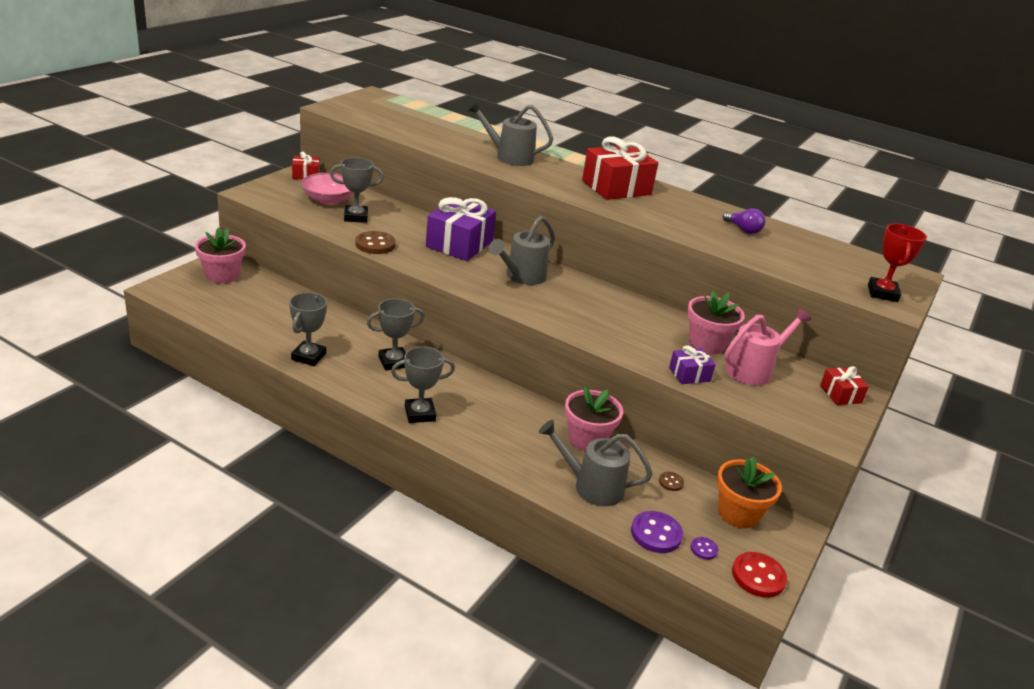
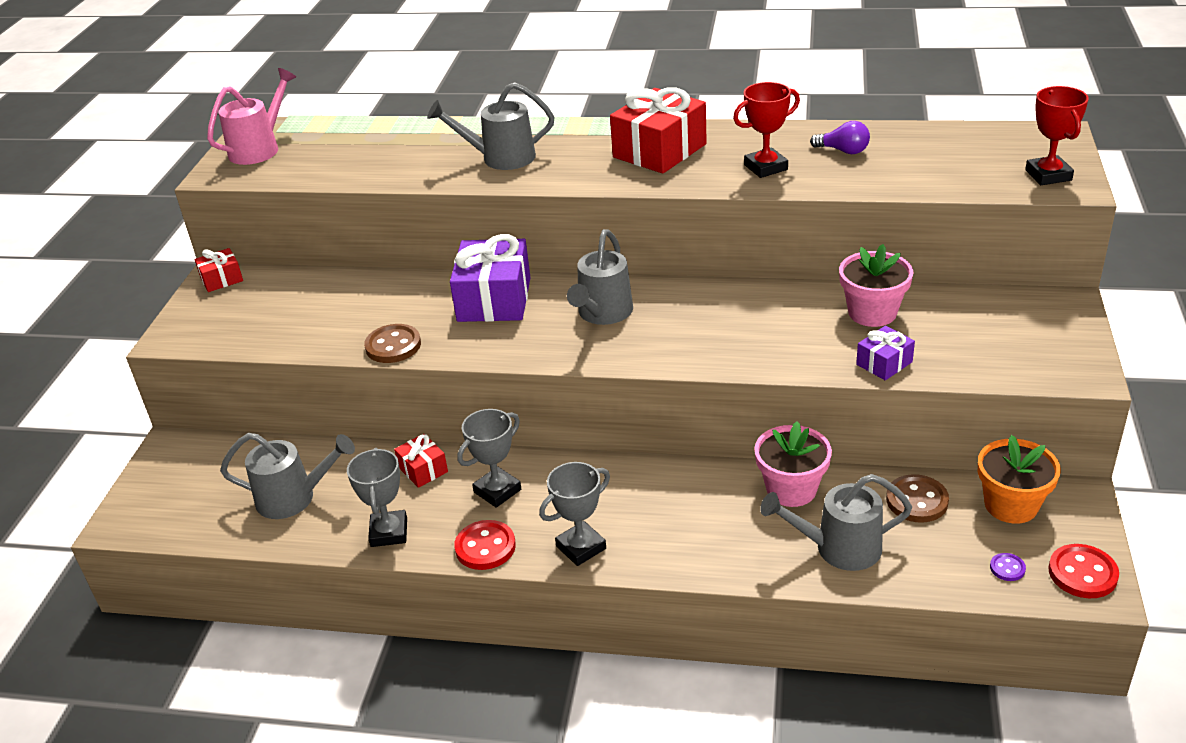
camera: 15 degrees left, 5 degrees up
pink flower pot [195,227,246,283] -> none
pink bowl [301,173,353,205] -> none
grey trophy [330,157,384,223] -> none
purple button [631,511,683,553] -> none
brown button [659,472,684,491] -> brown button [886,474,949,523], size x1.91
pink watering can [724,308,811,386] -> pink watering can moved to [207,68,296,165]
red gift [820,366,869,405] -> red gift moved to [394,434,448,488]
none -> grey watering can [220,433,355,519]
none -> red button [454,520,516,570]
none -> red trophy [733,82,800,178]

